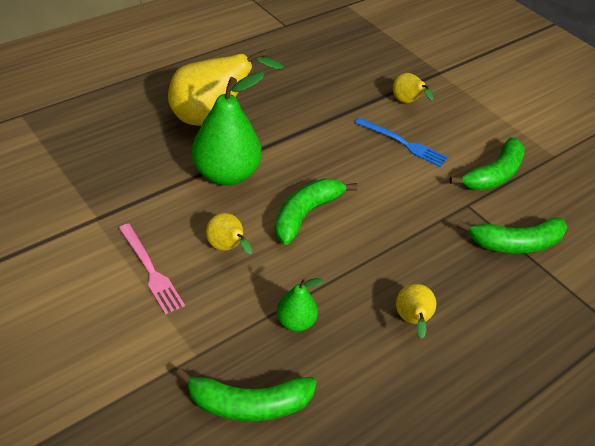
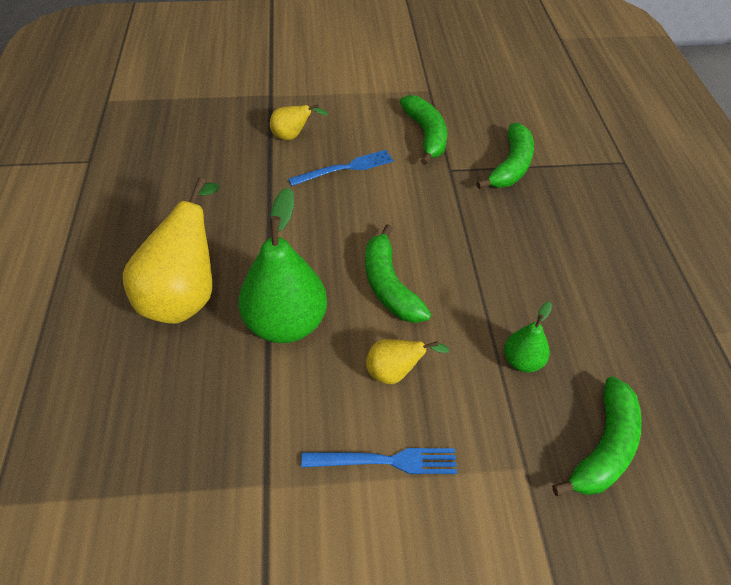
camera: 55 degrees left, 5 degrees up
pink fork [119,223,185,314] -> blue fork [301,448,457,474]
yellow pear [396,284,436,338] -> none

